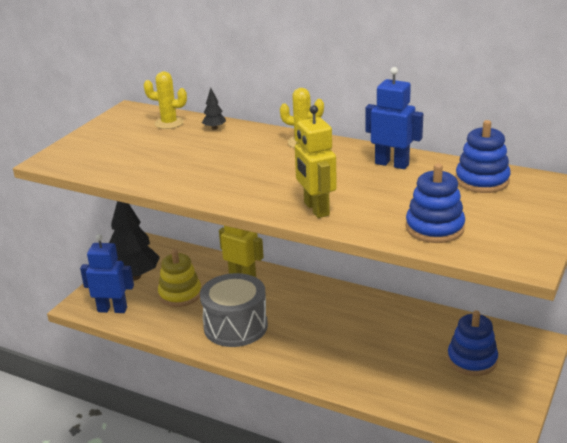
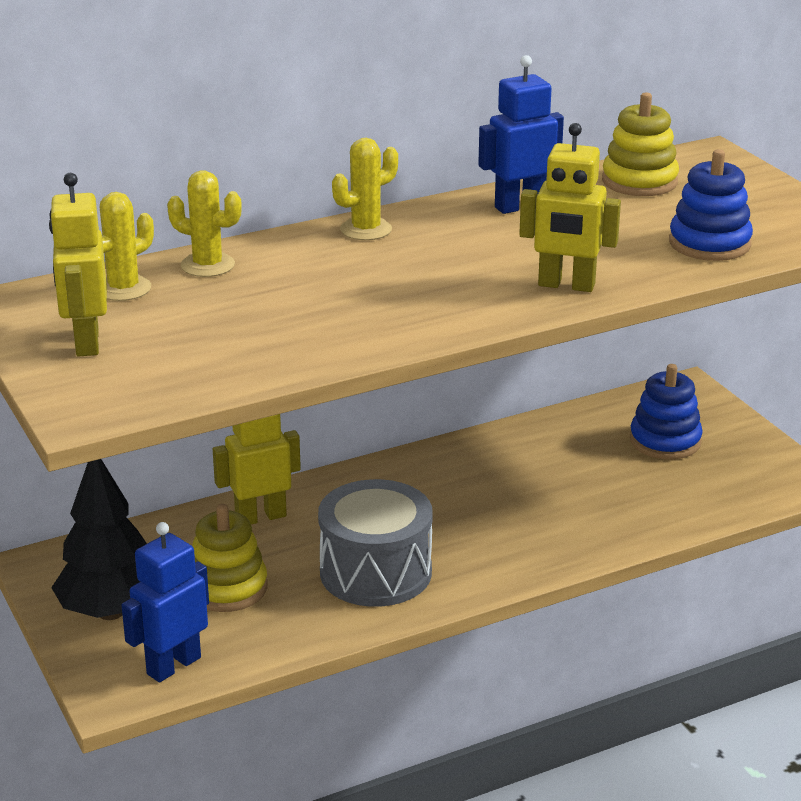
camera: 55 degrees left, 0 degrees up
black tree [202,88,226,130] -> yellow cactus [167,170,242,277]
blue stacking toy [456,120,511,193] -> yellow stacking toy [602,92,679,196]
none -> yellow robot [49,173,107,356]

